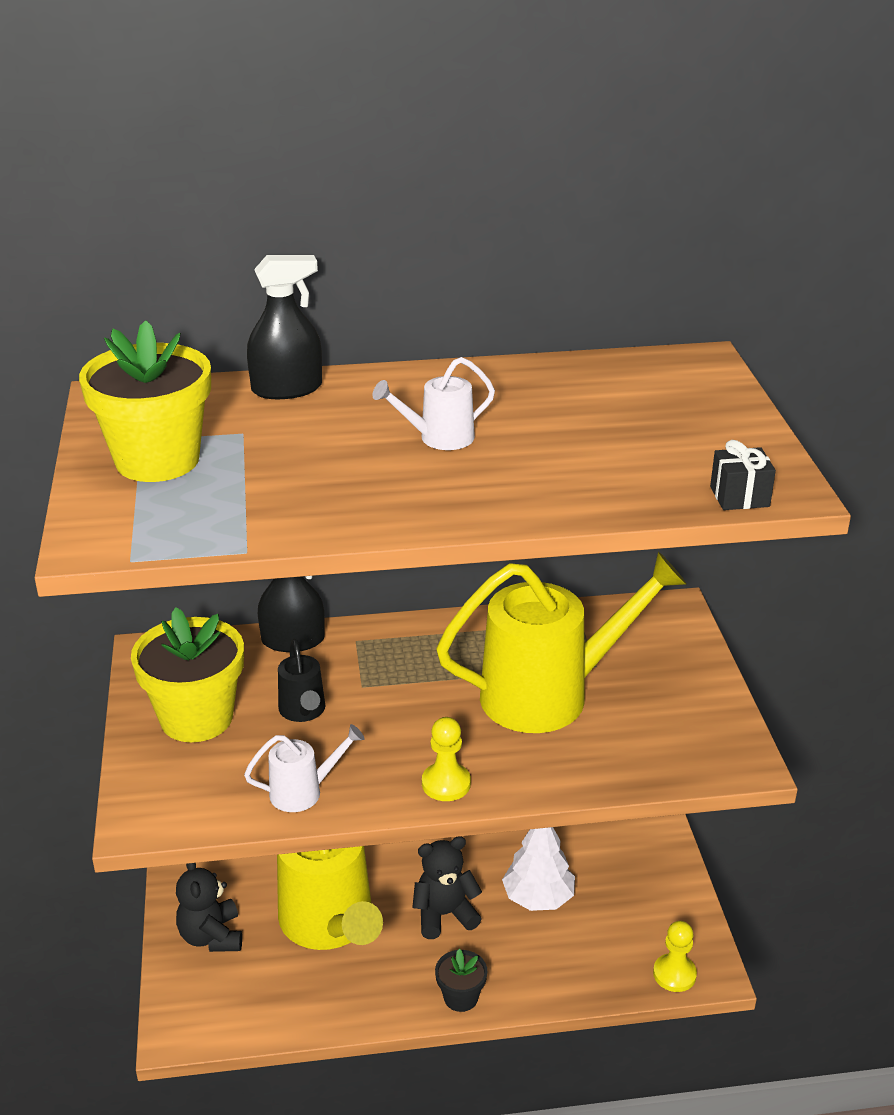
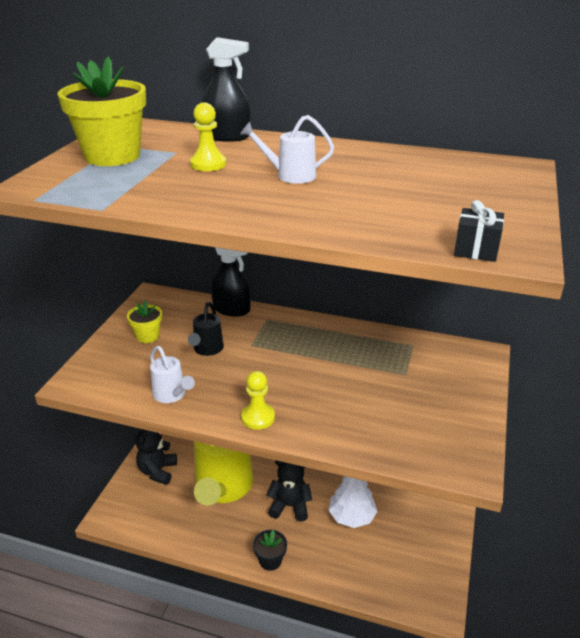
camera: 25 degrees right, 0 degrees up
yellow flower pot [131,607,244,742] -> yellow flower pot [127,300,162,343], size x0.51
white watering can [244,724,365,812] -> white watering can turned 45 degrees clockwise [150,346,195,403]
yellow watering can [436,552,687,733] -> none
yellow pawn [653,921,697,992] -> yellow pawn moved to [190,102,226,171]

